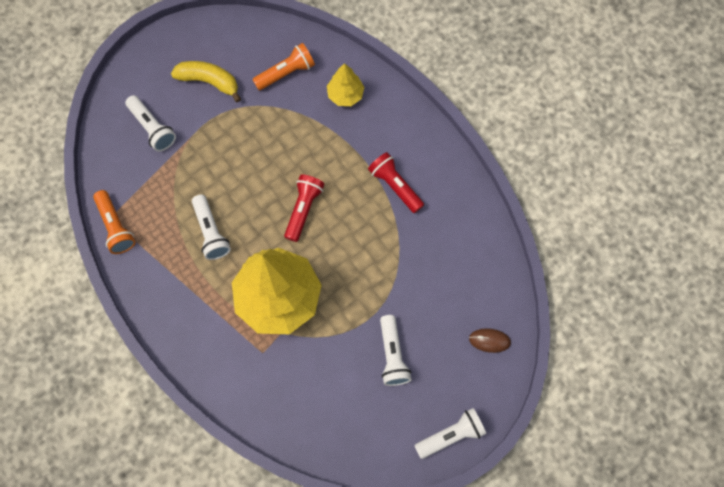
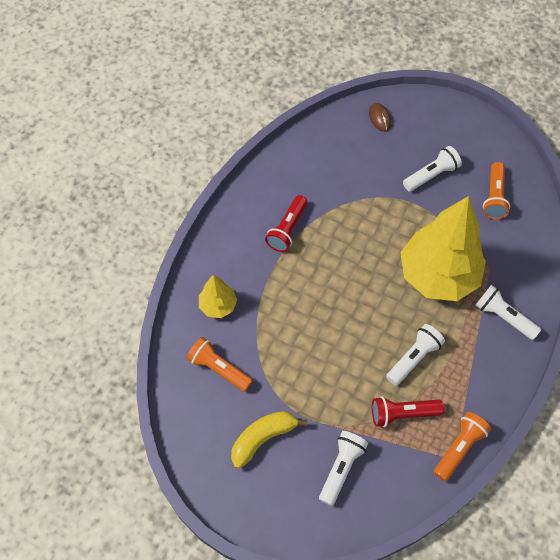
camera: 115 degrees left, 10 degrees down
yellow banana [171,61,241,102] -> yellow banana turned 60 degrees clockwise [231,411,307,469]
red flashlight [284,175,325,242] -> red flashlight moved to [372,396,444,427]
white flashlight [414,408,486,459] -> white flashlight moved to [475,285,541,340]
none -> orange flashlight [483,162,510,219]

